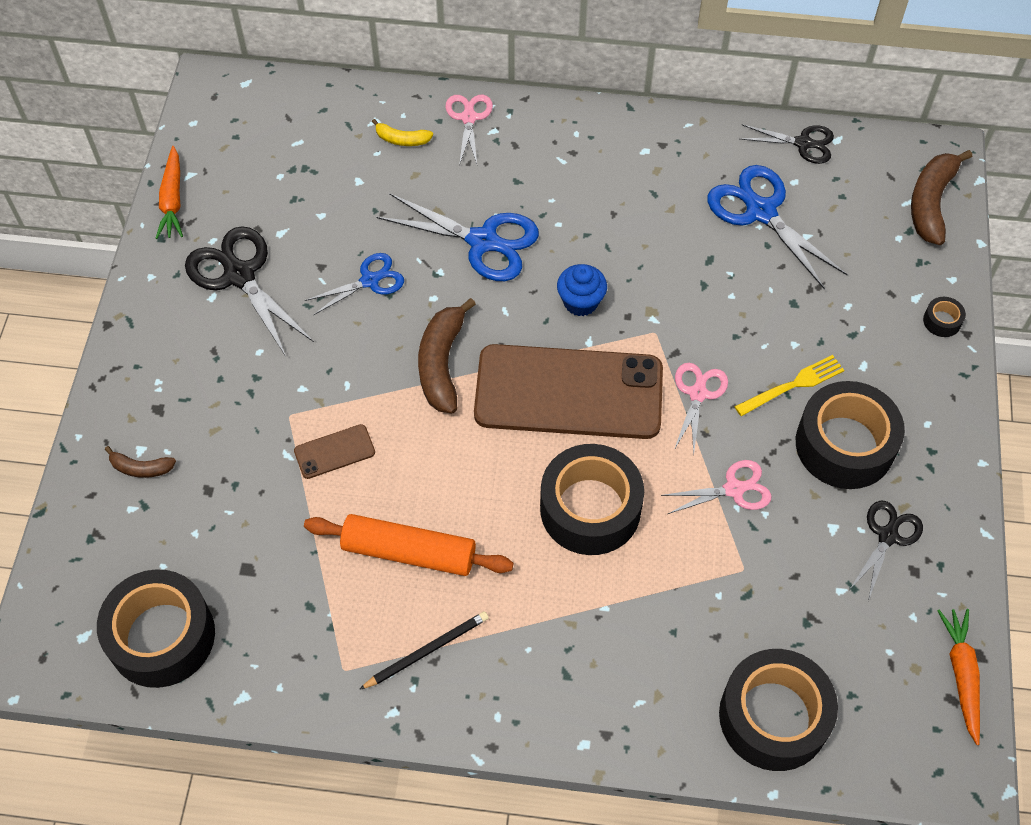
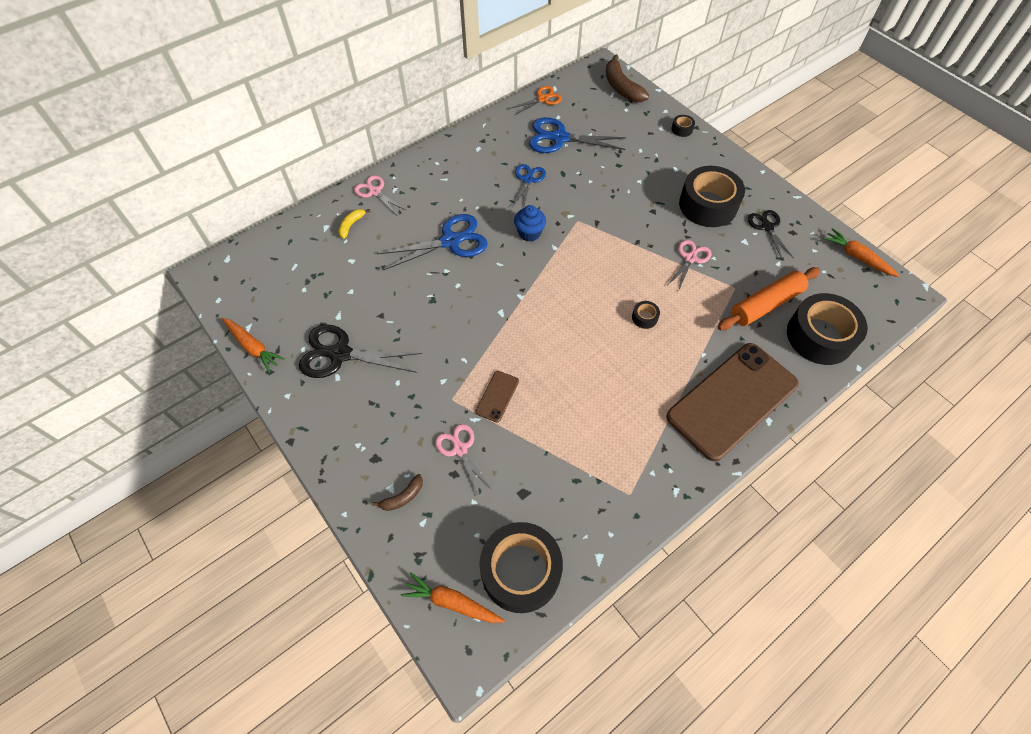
camera: 45 degrees left, 0 degrees up
orange rolling pin [304,514,514,576] -> orange rolling pin moved to [717,267,820,330]
blue scissors [305,253,404,315] -> blue scissors moved to [512,164,546,208]
black pencil [359,611,489,690] -> none
yellow banana [372,119,433,146] -> yellow banana turned 150 degrees clockwise [338,209,370,239]
brown banana [418,298,476,414] -> none
brown phone [474,344,663,439] -> brown phone moved to [666,343,799,461]
black tape [540,444,644,555] -> black tape [632,301,660,329], size x0.40
pink scissors [674,363,728,454] -> pink scissors moved to [435,424,491,495]
yellow fork [734,355,844,416] -> none
black scissors [741,125,834,164] -> orange scissors [508,86,562,115]
none -> orange carrot [401,572,505,623]

